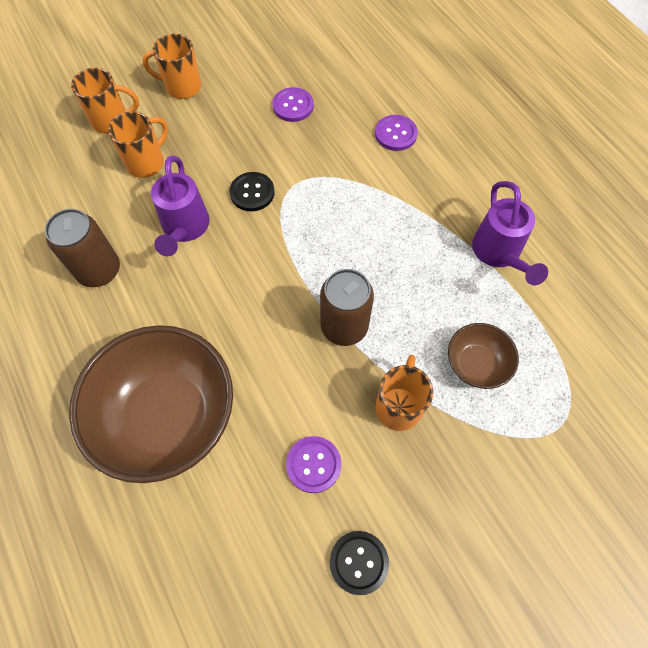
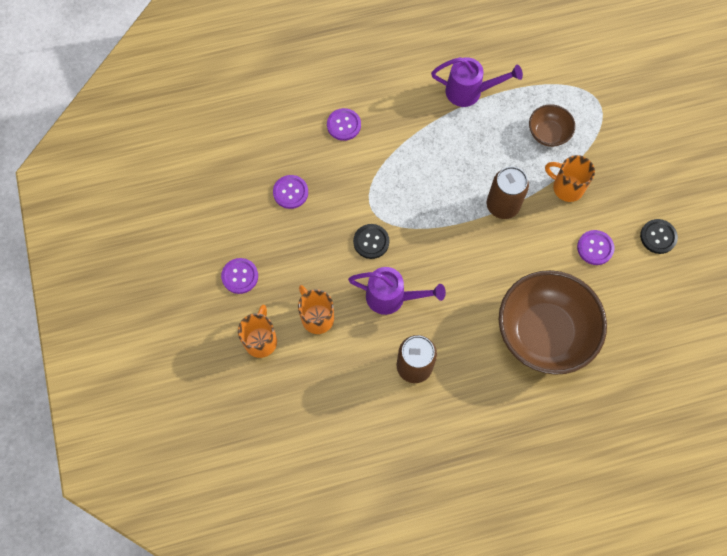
camera: 75 degrees left, 5 degrees up
orange mug [142,34,201,99] -> purple button [221,258,258,294]

